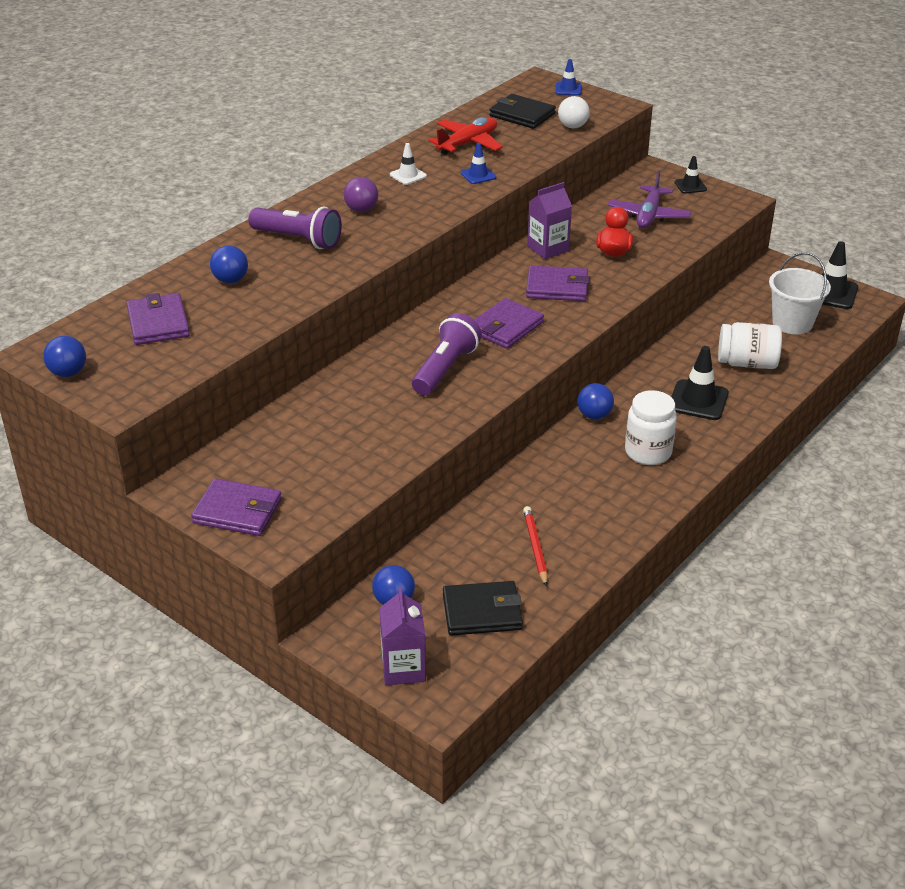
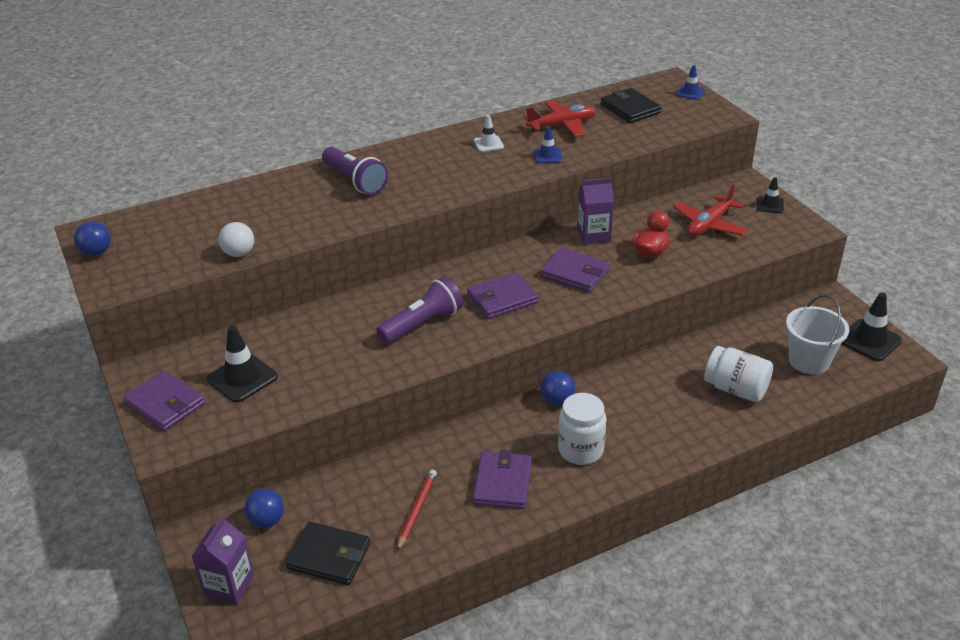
camera: 25 degrees right, 0 degrees up
purple wallet [126,293,190,345] -> purple wallet moved to [473,450,532,509]
blue ball [210,245,248,283] -> none
purple ball [344,177,378,212] -> none
white ball [558,96,590,128] -> white ball moved to [219,222,254,257]
purple plane [608,170,692,228] -> red plane [673,184,748,236]
black traffic cone [671,346,729,420] -> black traffic cone moved to [207,325,278,403]

